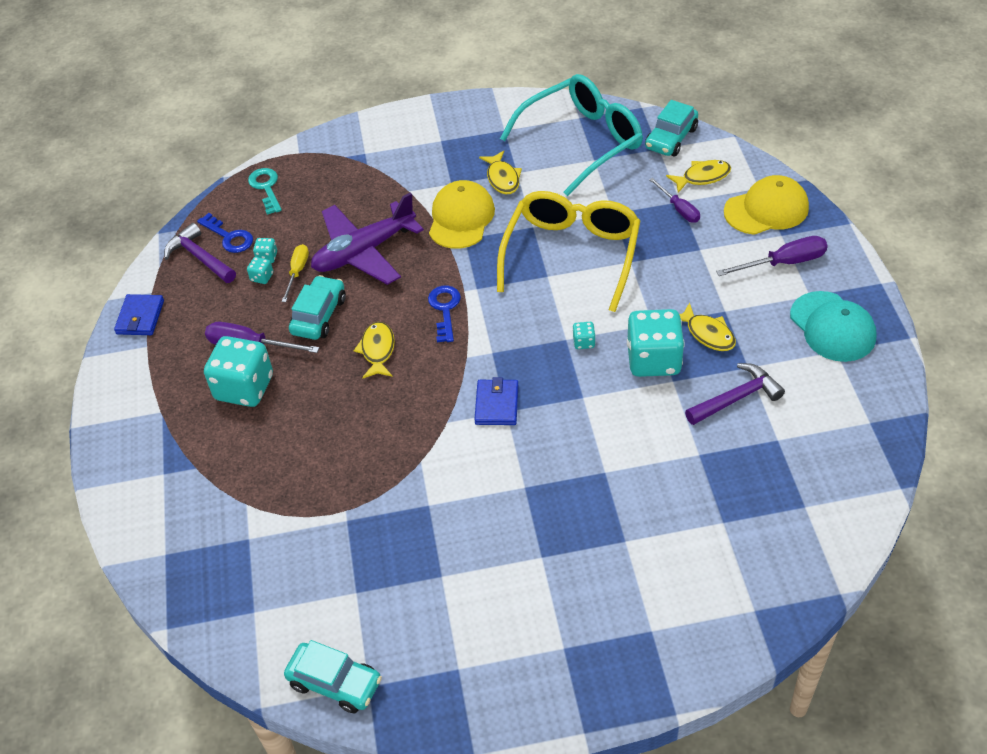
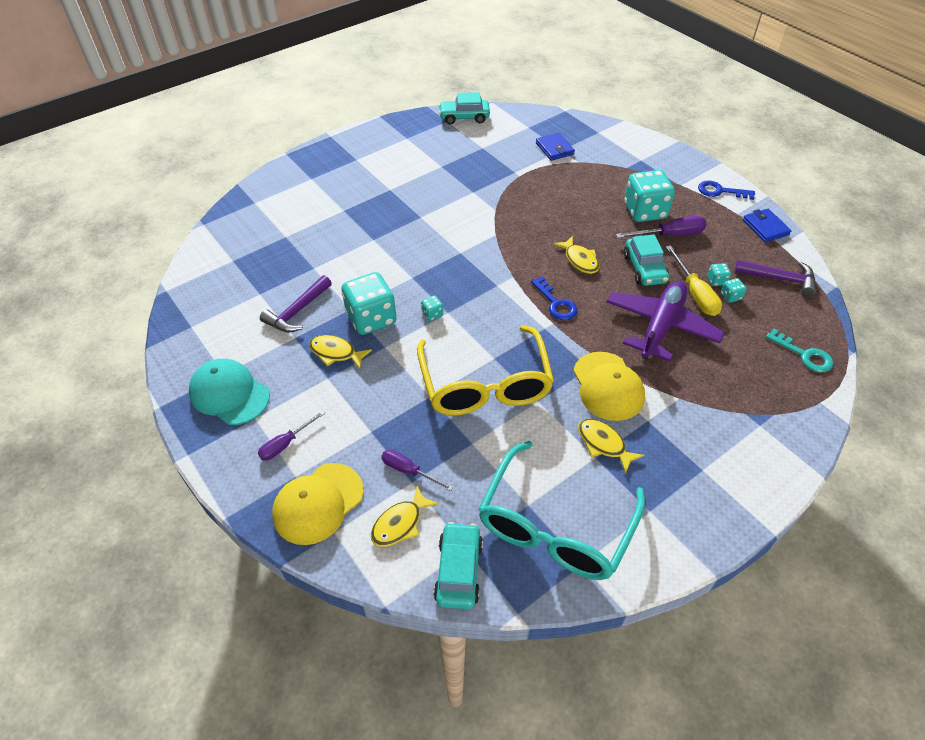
camera: 150 degrees right, 0 degrees up
blue key [197,213,253,253] -> blue key moved to [698,181,755,200]
yellow screwdriver [282,244,309,302] -> yellow screwdriver [666,246,722,316], size x1.50
blue wallet [474,377,519,425] -> blue wallet moved to [536,133,575,161]
purple screwdriver [716,236,828,276] -> purple screwdriver [258,410,325,461], size x0.66

